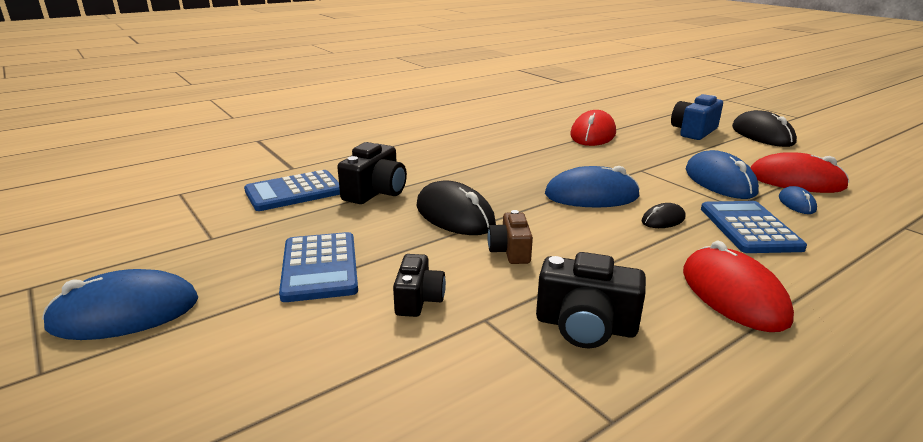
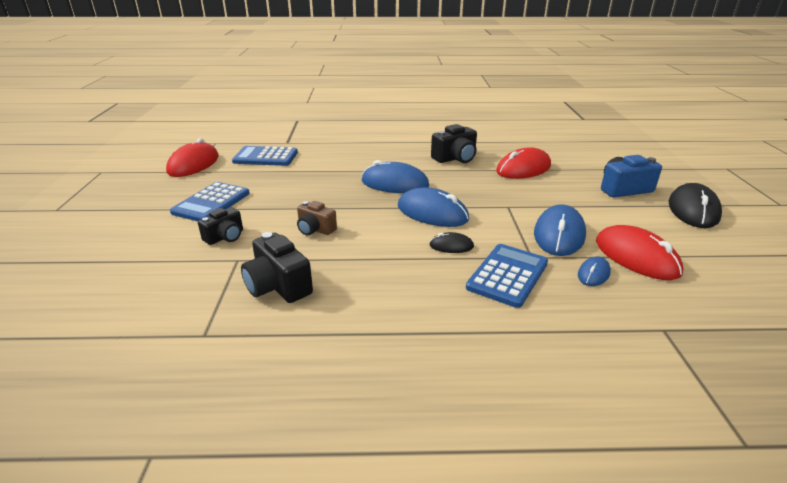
camera: 35 degrees right, 5 degrees up
blue mouse [42,269,198,340] -> blue mouse moved to [362,160,429,193]
black camera [337,142,407,204] -> black camera moved to [431,124,477,163]
black mouse [417,180,496,235] -> none
brown camera [488,210,533,264] -> brown camera turned 90 degrees counterclockwise [297,201,337,236]
red mouse [683,241,794,332] -> red mouse moved to [166,138,219,177]

